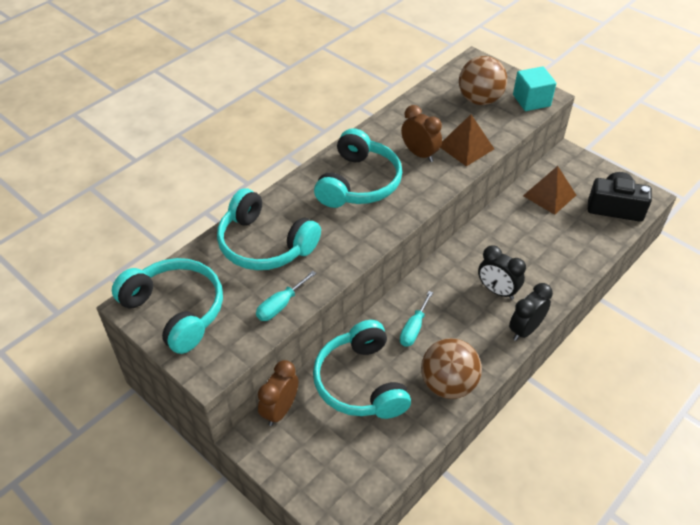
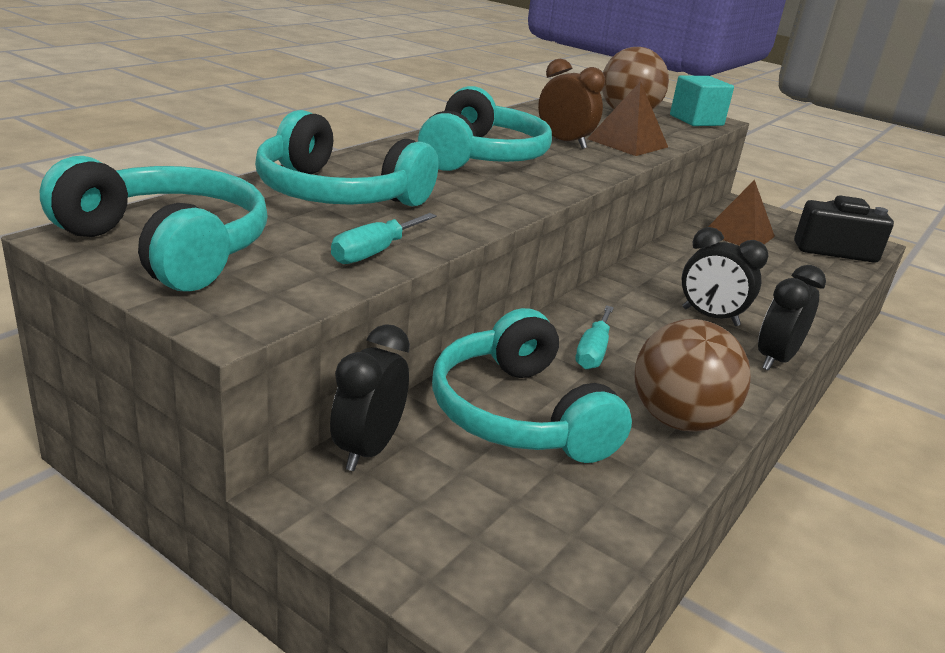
camera: 10 degrees left, 20 degrees down
brown clock [258,360,299,426] -> black clock [330,324,410,471]

